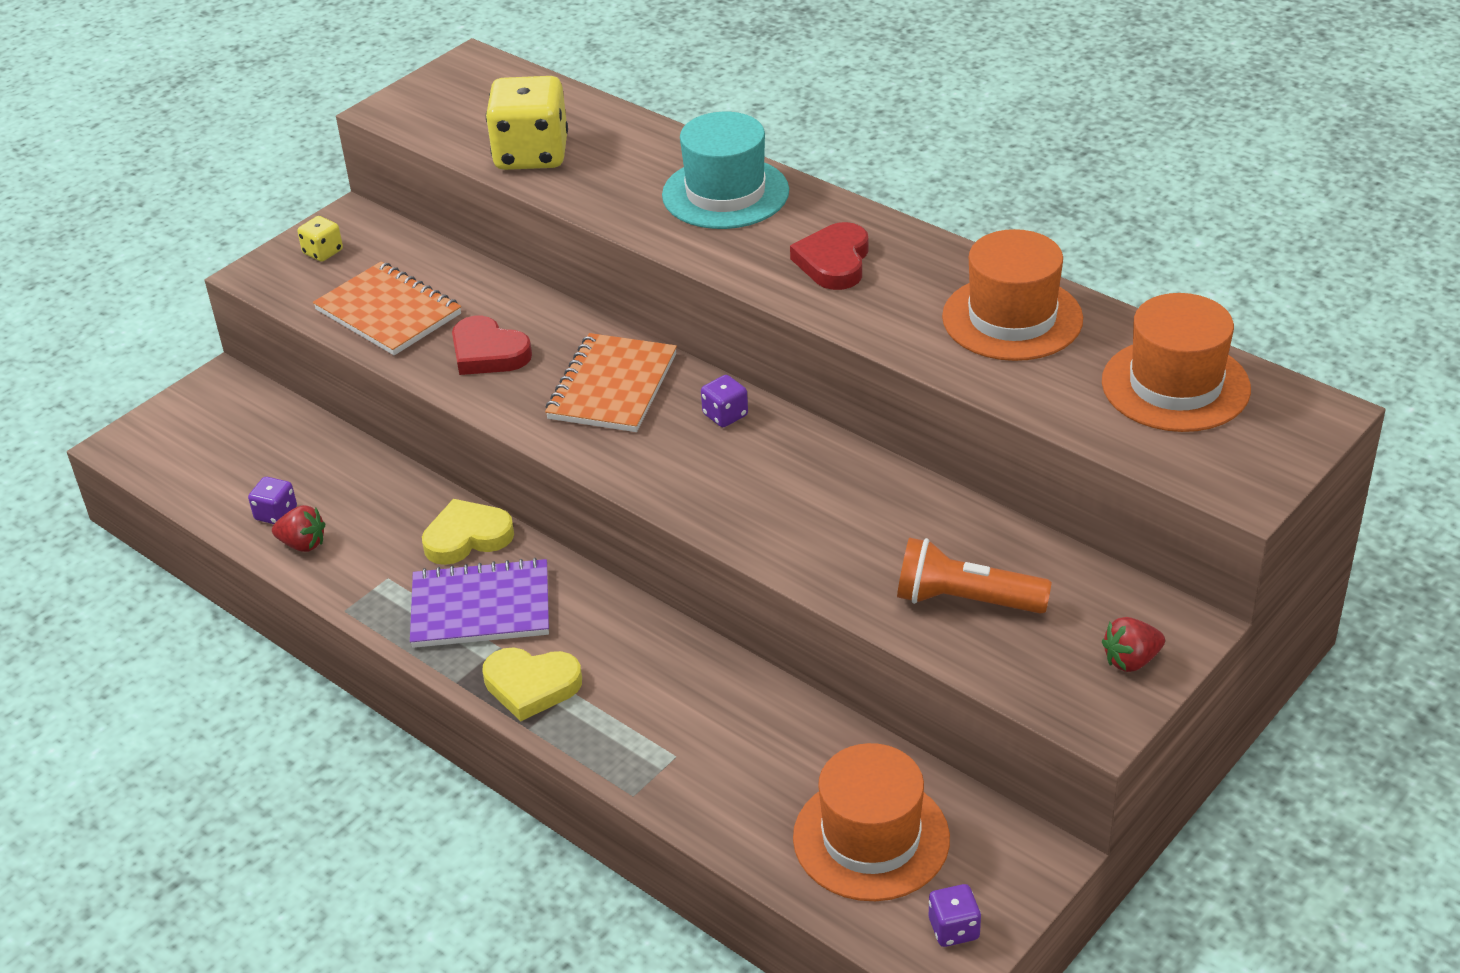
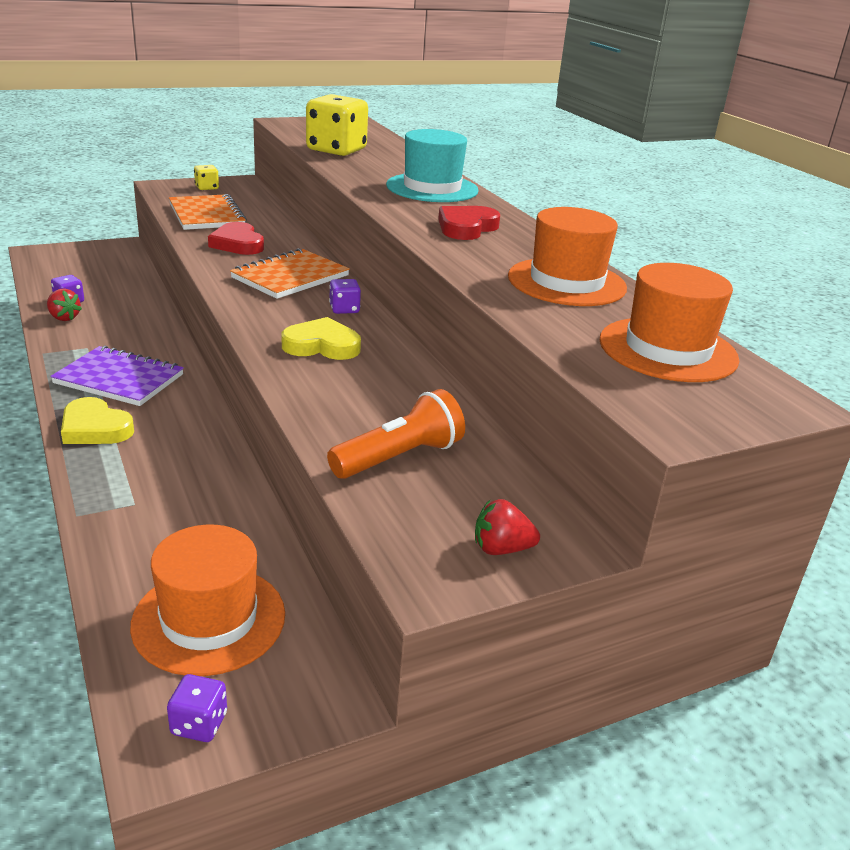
camera: 20 degrees right, 10 degrees down
yellow heart [422,499,514,565] -> yellow heart moved to [282,317,361,360]
orange flashlight [897,537,1052,614] -> orange flashlight turned 105 degrees clockwise [327,389,465,479]

